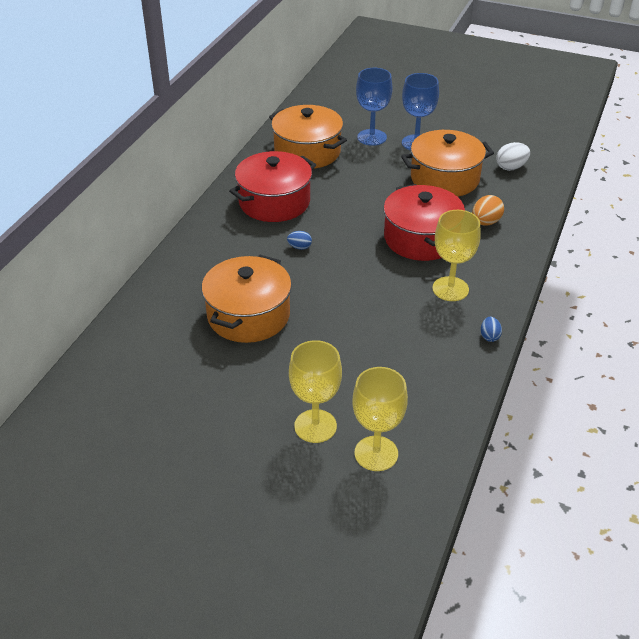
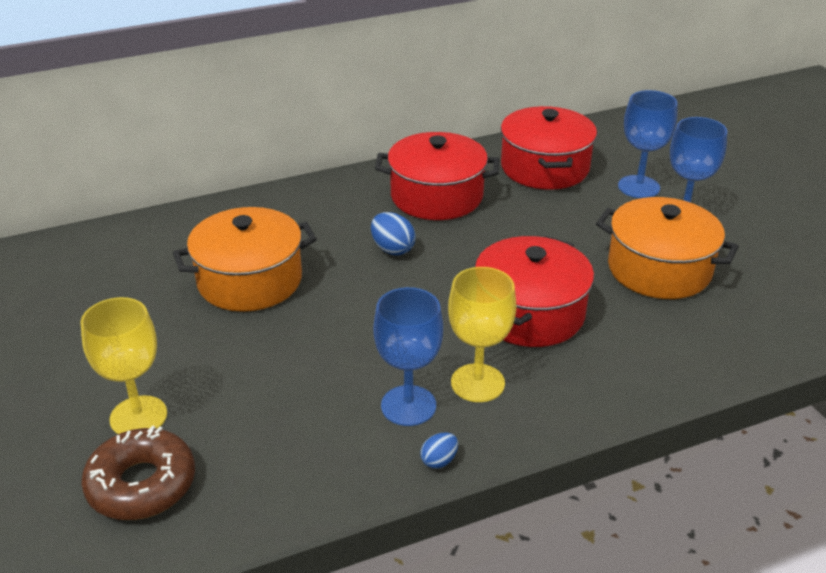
camera: 45 degrees right, 5 degrees down
orange pot [269,105,347,169] -> red pot [501,106,597,190]
blue egg [287,231,312,250] -> blue egg [371,212,416,256], size x1.59
yellow goblet [352,367,408,471] -> brown donut [81,426,195,520]
orange egg [472,195,504,226] -> none
white egg [496,142,530,171] -> none
none -> blue goblet [373,287,443,426]

